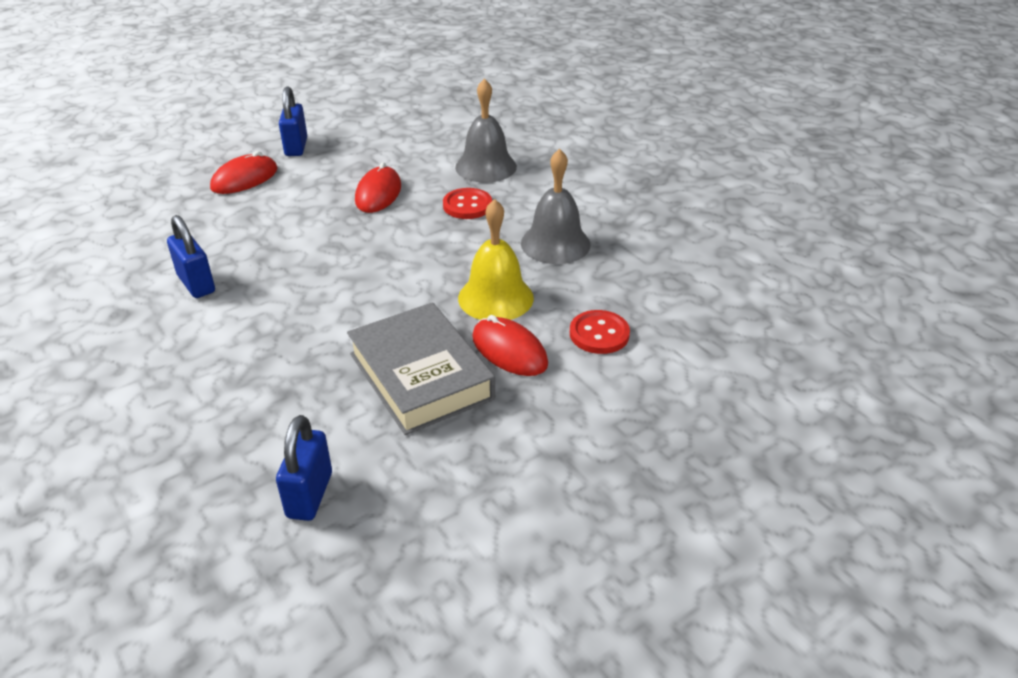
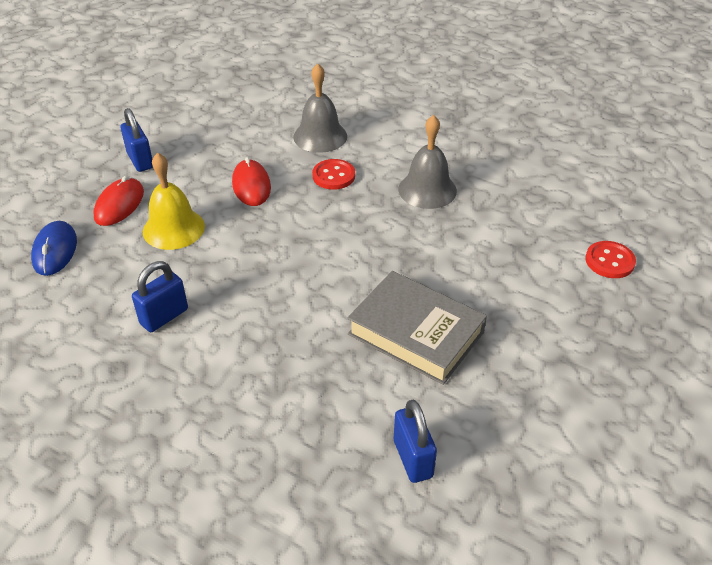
camera: 25 degrees left, 5 degrees up
blue padlock [167,215,215,298] -> blue padlock turned 75 degrees counterclockwise [132,261,188,332]
yellow bell [458,199,534,320] -> yellow bell moved to [143,153,205,250]
red mouse [472,315,548,376] -> none
red button [570,310,630,354] -> red button moved to [585,241,636,278]
none -> blue mouse [31,221,77,276]

